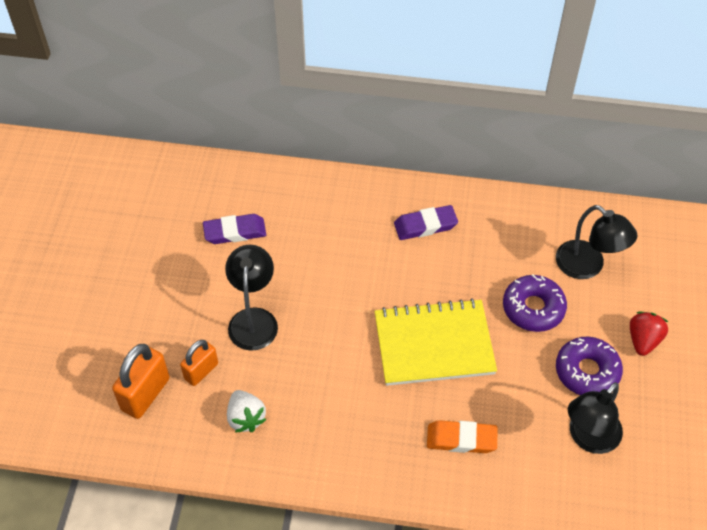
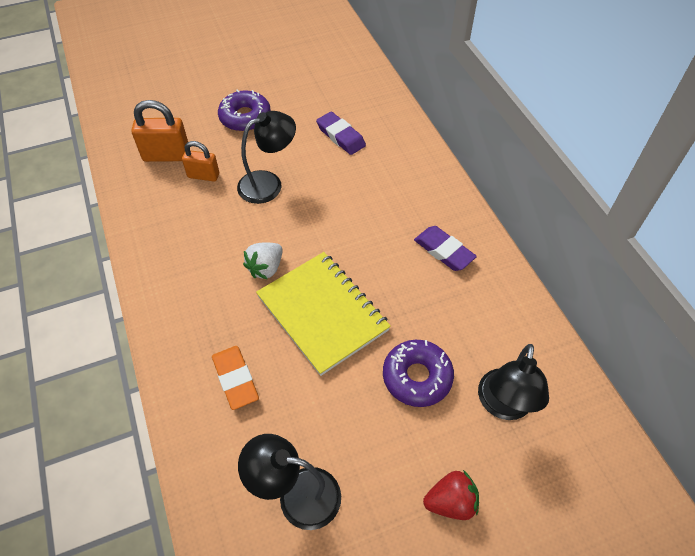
camera: 60 degrees right, 0 degrees up
white strawberry [227,390,267,432] -> white strawberry moved to [243,242,283,279]
purple donut [556,337,623,395] -> purple donut moved to [218,90,271,132]

